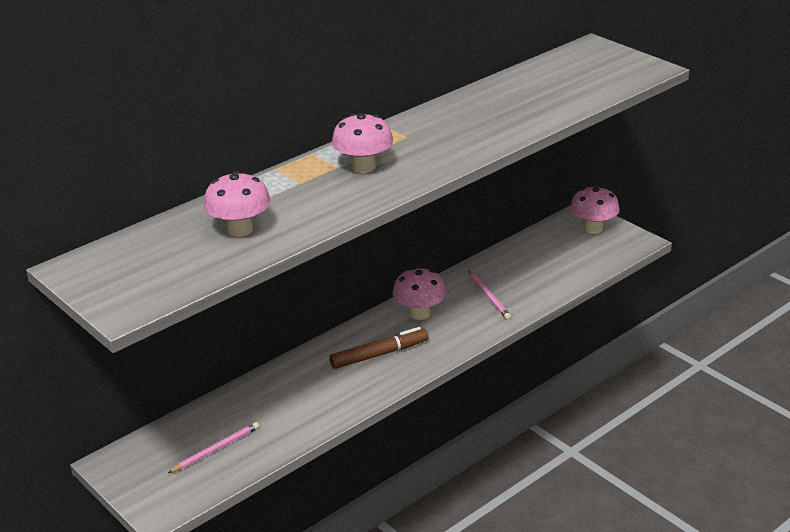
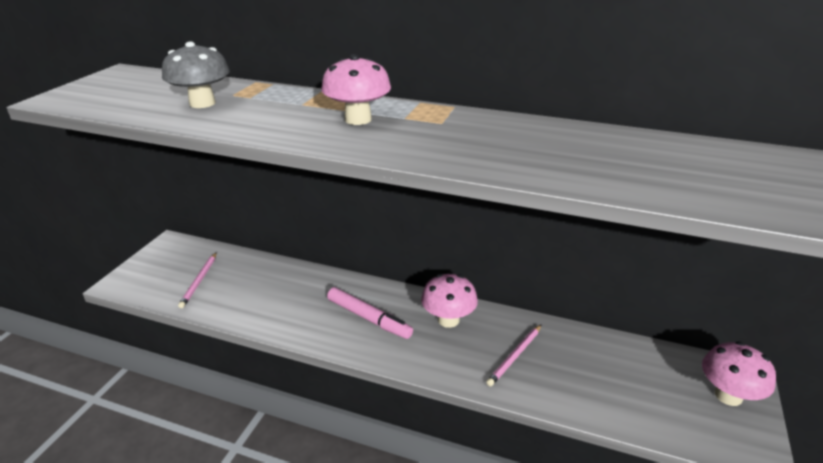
camera: 60 degrees right, 0 degrees up
pink pencil [168,422,259,473] -> pink pencil turned 75 degrees clockwise [178,252,217,308]
pink mushroom [204,171,271,237] -> grey mushroom [162,41,230,108]
brown marker [329,327,428,369] -> pink marker [327,287,413,339]

